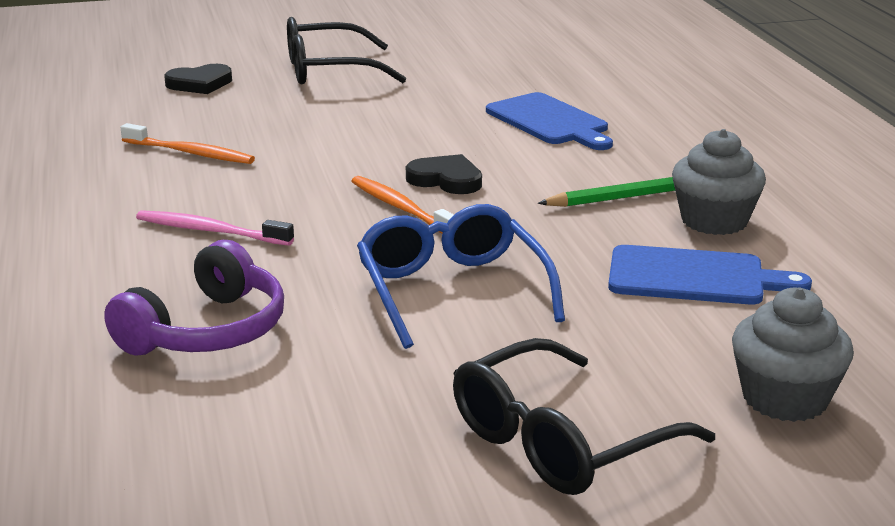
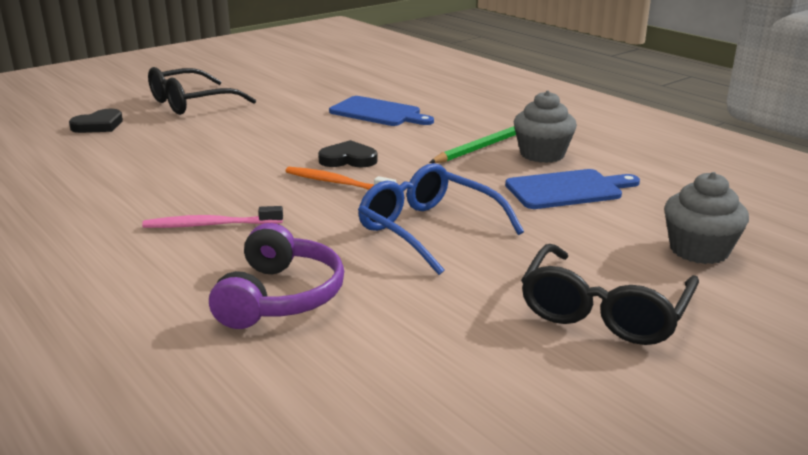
camera: 25 degrees left, 0 degrees up
orange toothbrush [120,123,255,164] -> none

